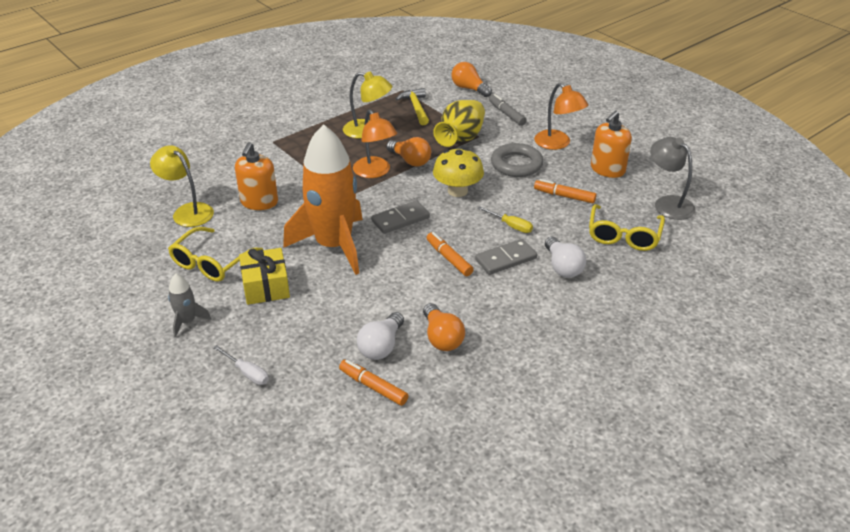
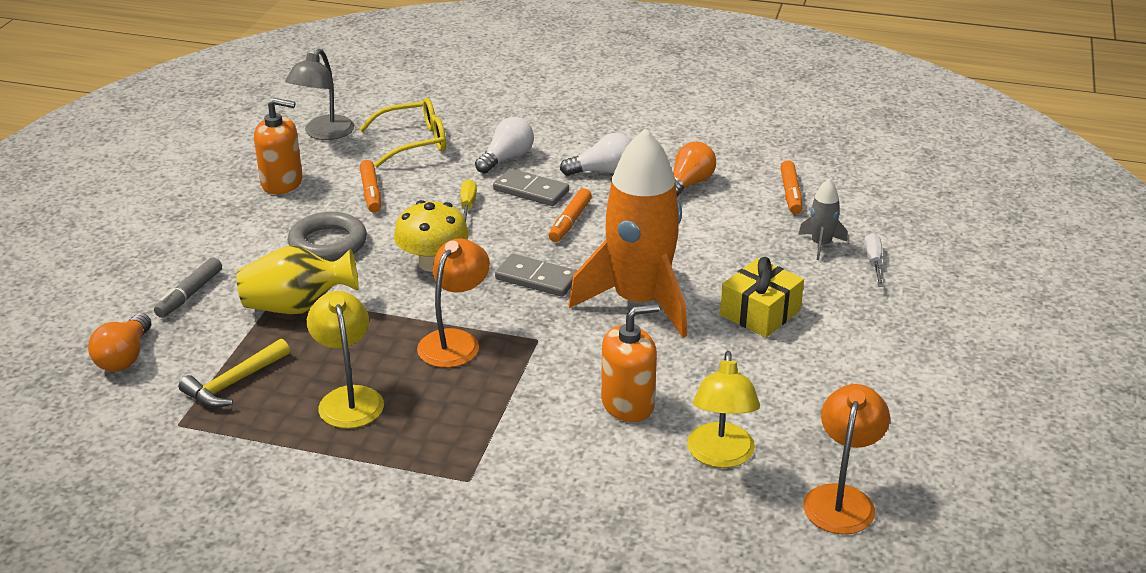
camera: 125 degrees left, 5 degrees down
yellow glasses [168,227,263,282] -> none
grey rocket [168,273,211,338] -> grey rocket moved to [798,179,847,260]
white light bulb [357,312,404,360] -> white light bulb moved to [560,133,631,176]
orange light bulb [386,137,431,167] -> none
orange lamp [534,83,588,150] -> orange lamp moved to [803,384,890,534]

